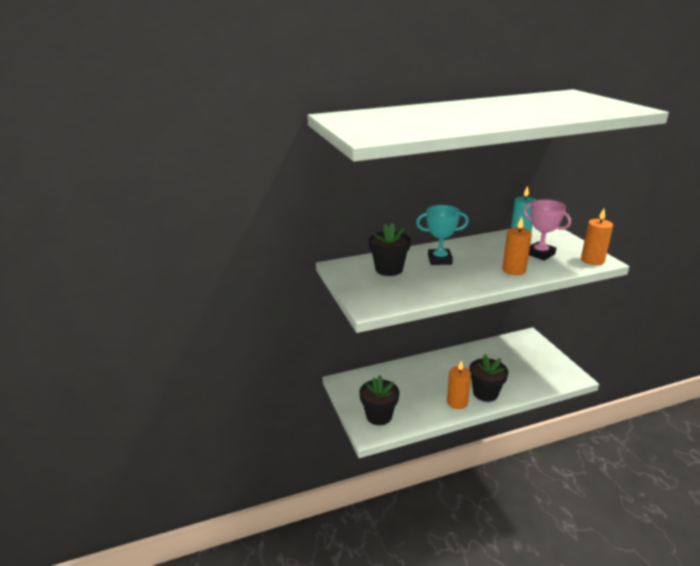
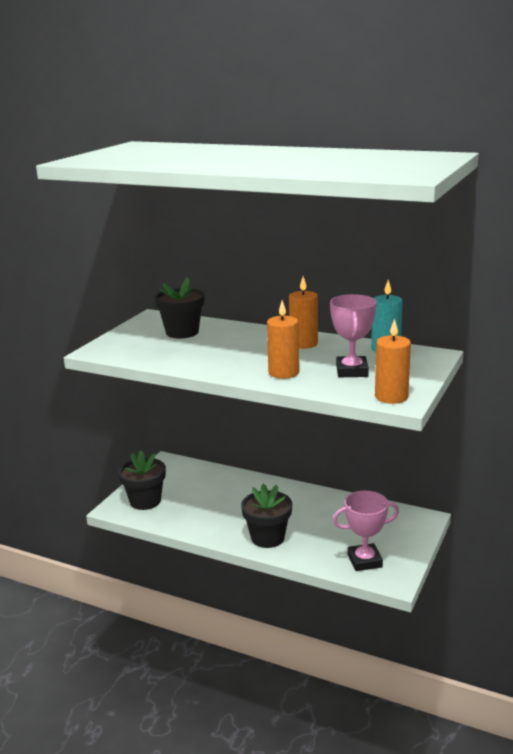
camera: 45 degrees right, 5 degrees down
turquoise trophy [416,205,469,265] -> none
orange candle [447,360,471,409] -> orange candle moved to [289,277,318,349]
none -> pink trophy [333,491,399,571]

